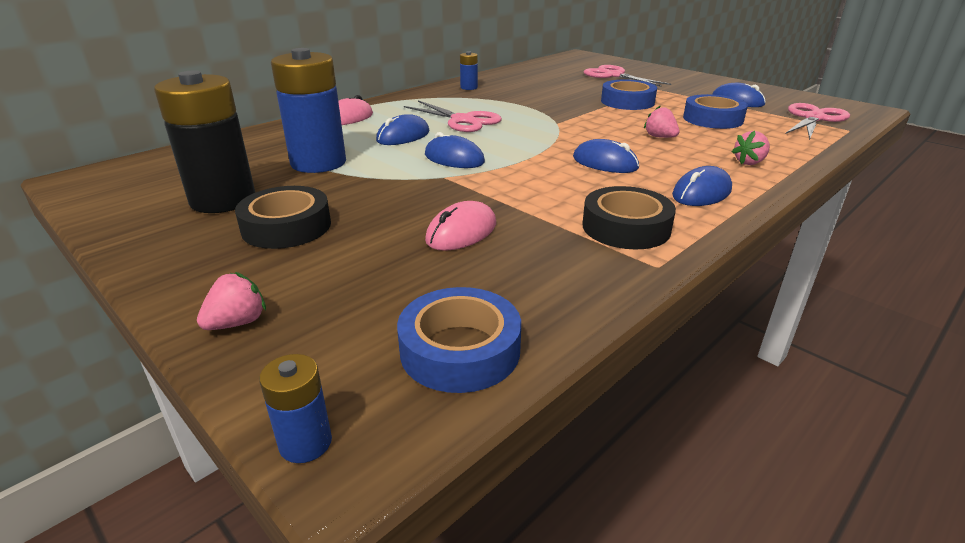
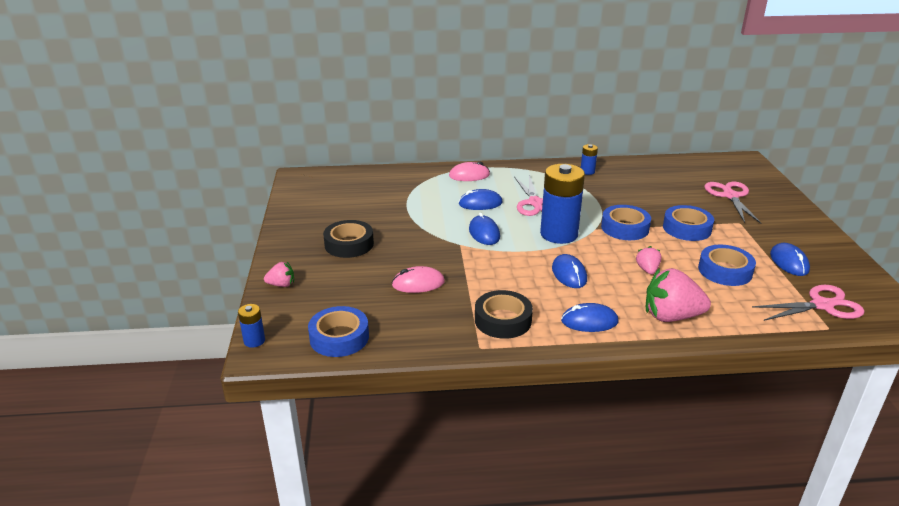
camera: 40 degrees right, 0 degrees up
black battery [154,70,255,213] -> none
blue battery [271,48,346,173] -> blue battery moved to [540,164,585,244]
pink strawberry [732,131,770,165] -> pink strawberry [646,268,711,322], size x1.98
none -> blue tape [601,205,651,240]

